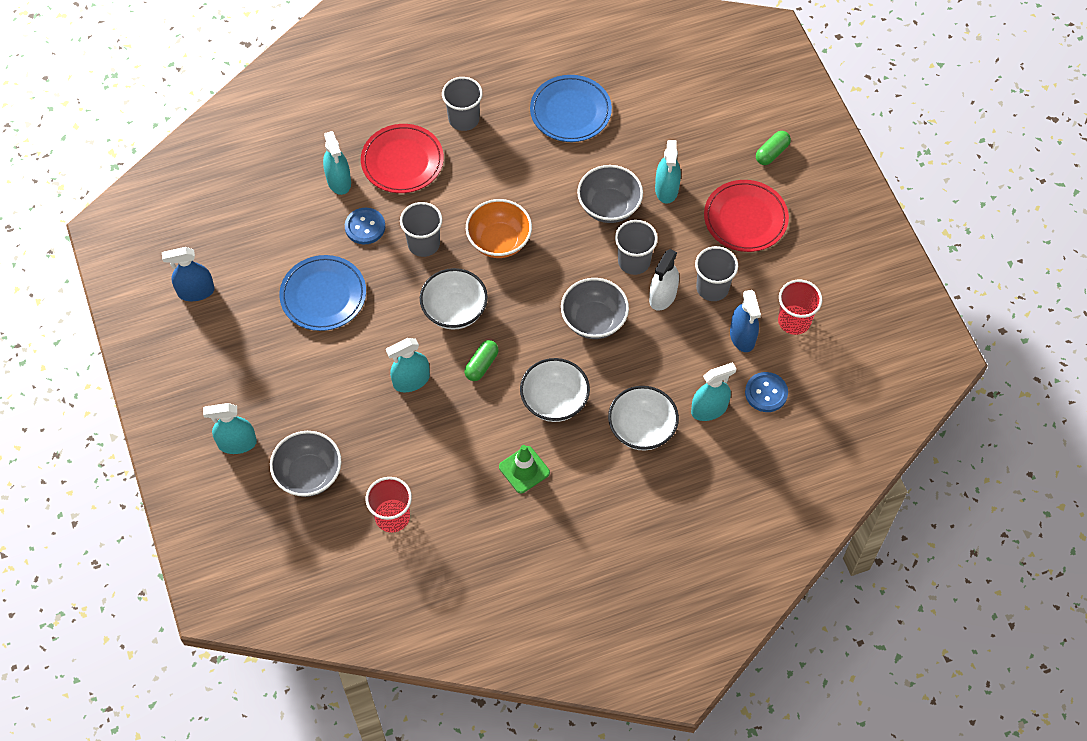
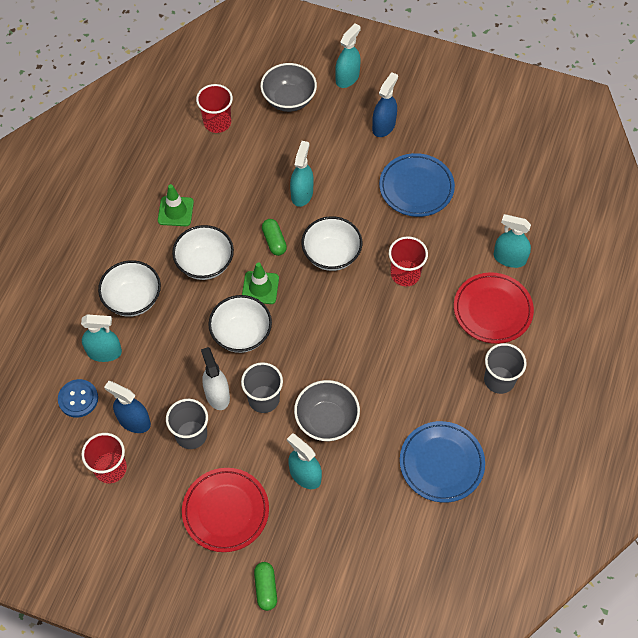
camera: 130 degrees right, 0 degrees up
blue spray bottle [162,247,215,301] -> blue spray bottle moved to [372,72,398,137]
blue button [345,208,385,244] -> none
grey cup [400,202,442,257] -> red cup [389,236,428,286]
orange bowl [466,199,532,258] -> none
grey bowl [561,278,629,339] -> white bowl [208,295,272,353]
turquoise spray bottle [691,362,736,421] -> turquoise spray bottle turned 105 degrees counterclockwise [81,314,122,362]
none -> green traffic cone [242,263,279,304]

